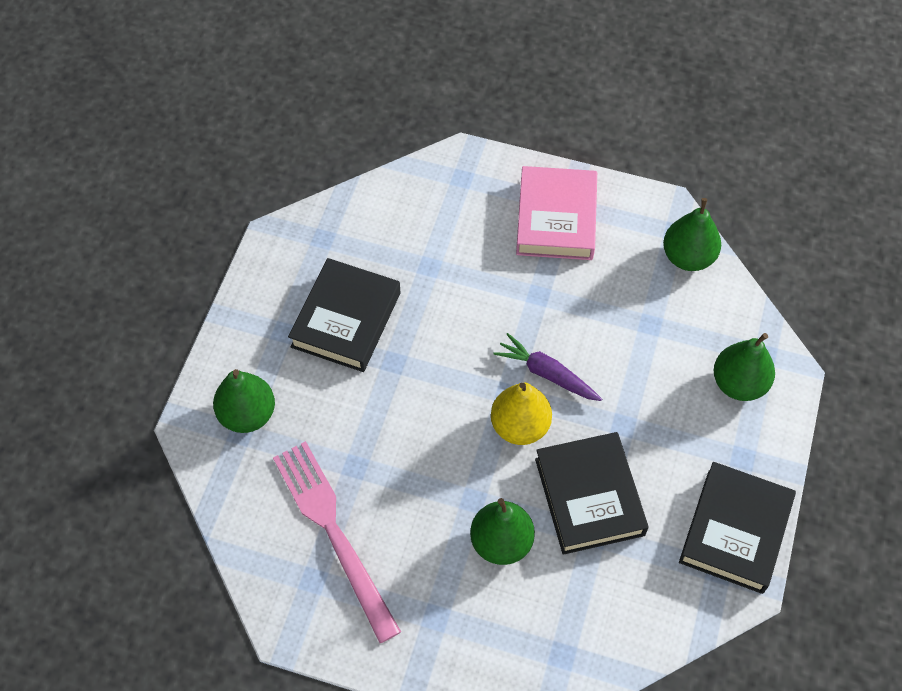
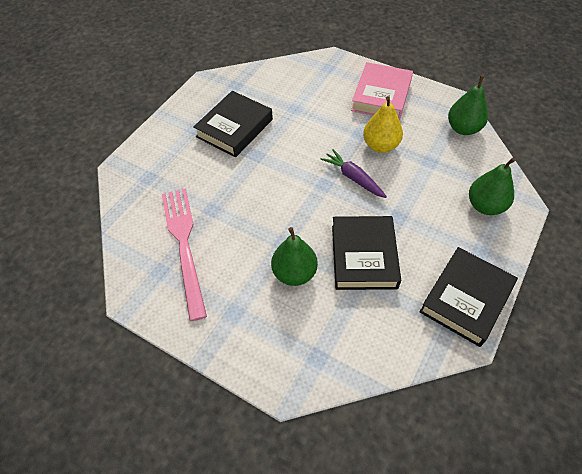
camera: 15 degrees right, 5 degrees down
green pear [213,369,275,433] -> none
yellow pear [491,382,552,445] -> yellow pear moved to [363,96,403,153]

